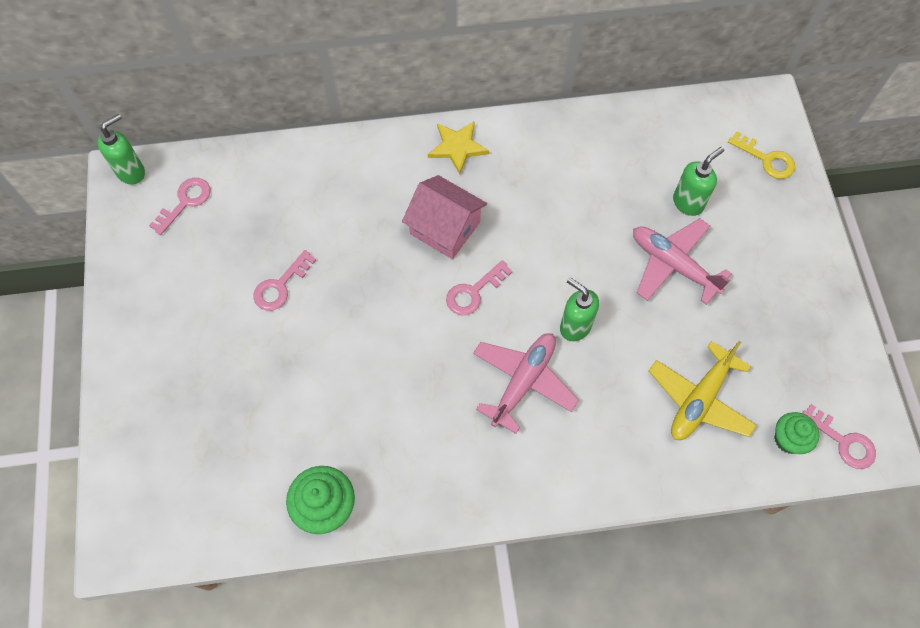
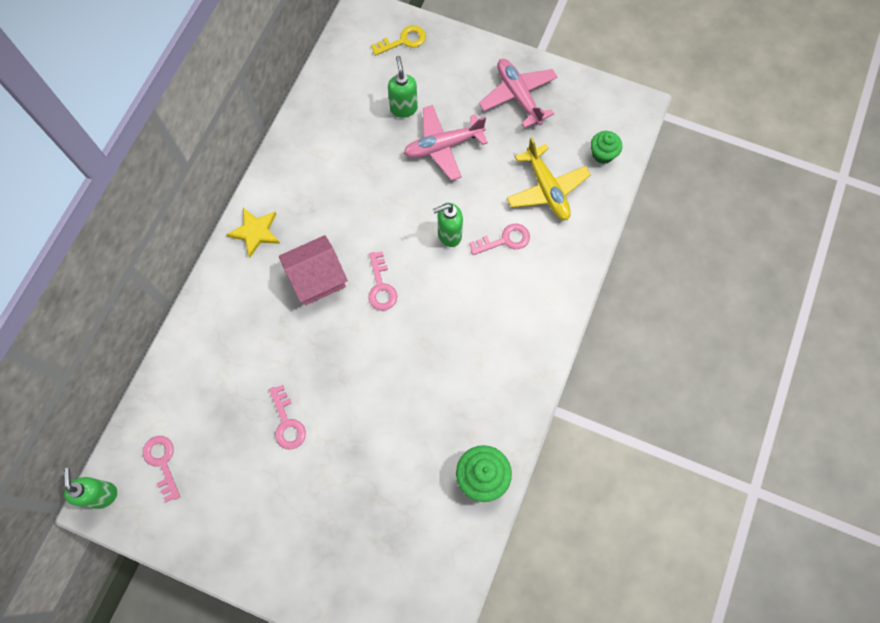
camera: 60 degrees left, 5 degrees up
pink plane [473,333,579,434] -> pink plane moved to [479,59,558,128]
pink key [802,404,876,469] -> pink key moved to [469,224,530,255]

